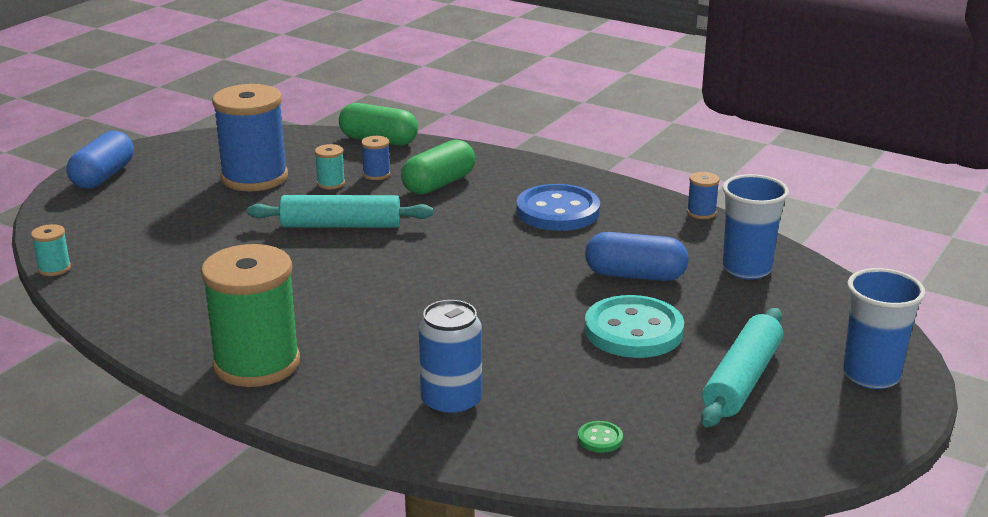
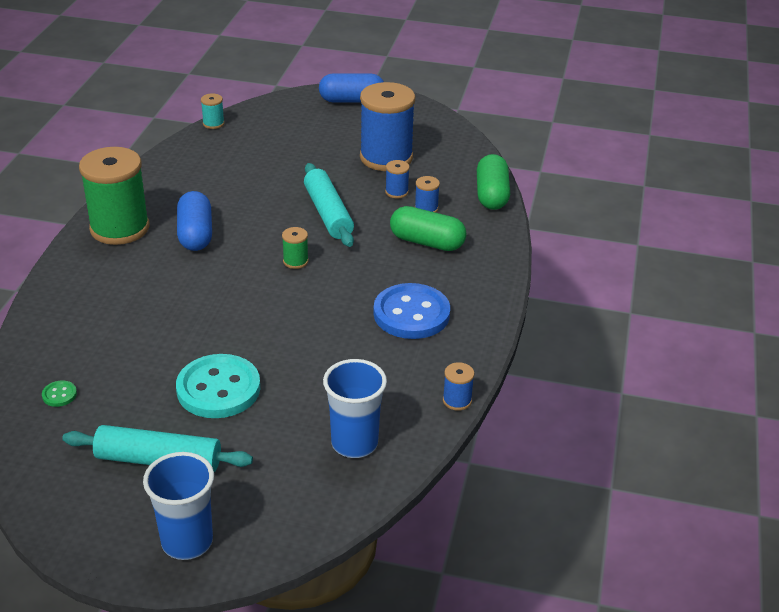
camera: 70 degrees right, 10 degrees up
turquoise spool [315,144,345,189] -> blue spool [385,160,410,199]
blue can [419,300,482,417] -> none
blue capsule [585,232,689,281] -> blue capsule moved to [177,191,212,251]
none -> green spool [282,227,309,269]

